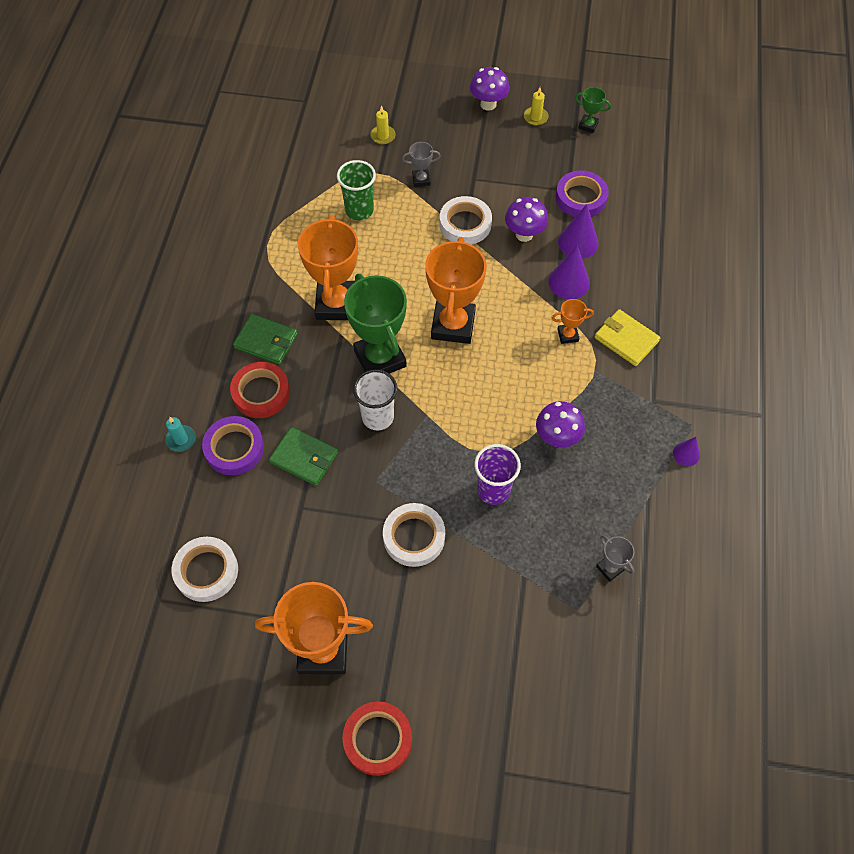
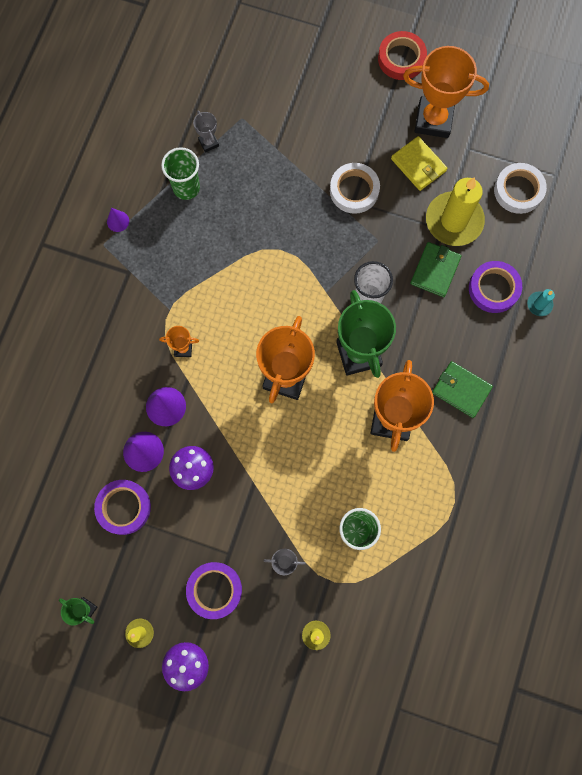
camera: 170 degrees left, 15 degrees up
red tape [230,362,290,418] -> none
green wallet [269,426,338,486] -> green wallet turned 75 degrees clockwise [410,242,462,297]
white tape [440,196,492,245] -> none
purple cup [474,444,521,505] -> none
purple mushroom [536,401,585,447] -> none
yellow wallet [595,309,660,366] -> yellow wallet moved to [391,136,447,191]
none -> green cup [161,147,200,200]
none -> purple tape [186,562,242,619]
none -> yellow candle [426,177,485,246]

